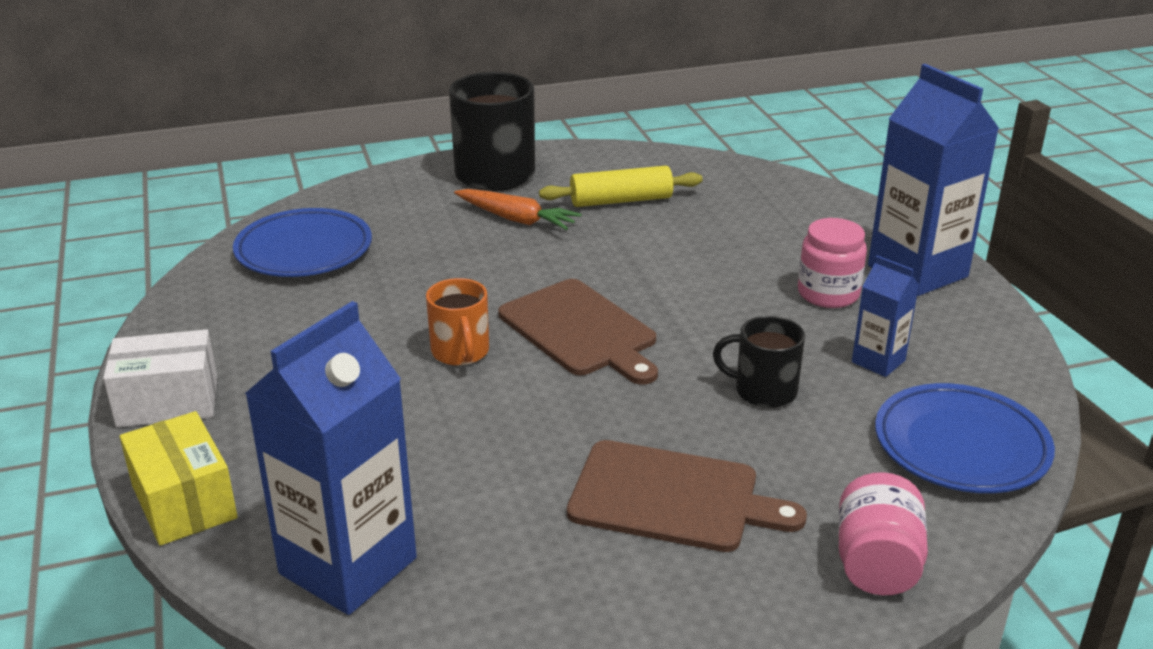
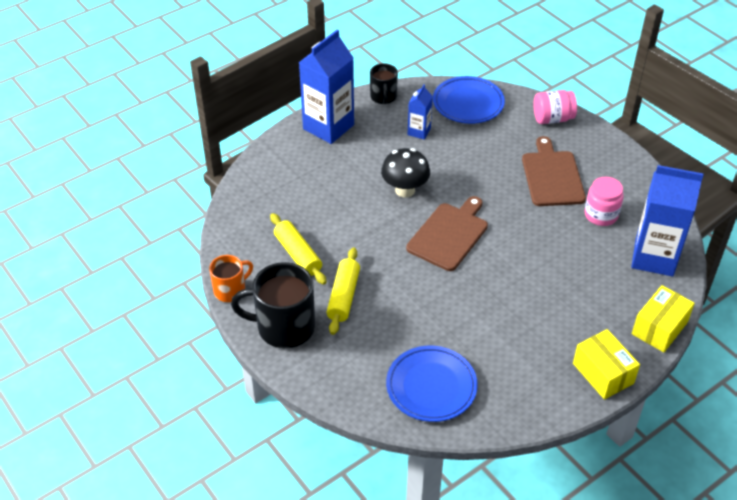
camera: 110 degrees left, 15 degrees up
white box [103,329,217,427] -> yellow box [573,329,640,400]
orange mug [426,278,489,366] -> orange mug moved to [209,255,253,302]
orange carrot [454,189,582,230] -> yellow rolling pin [327,248,360,335]
black mug [713,316,805,408] -> black mug moved to [370,63,398,104]
pink jar [798,218,867,308] -> pink jar moved to [584,177,624,226]
none -> black mushroom [381,148,430,198]

